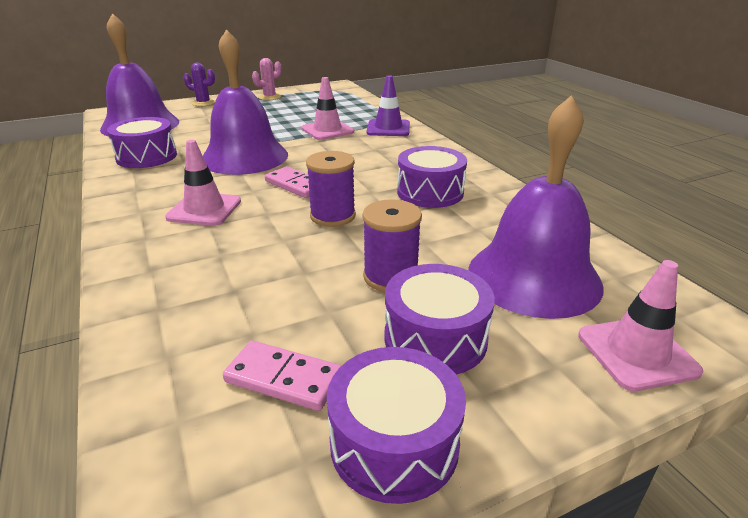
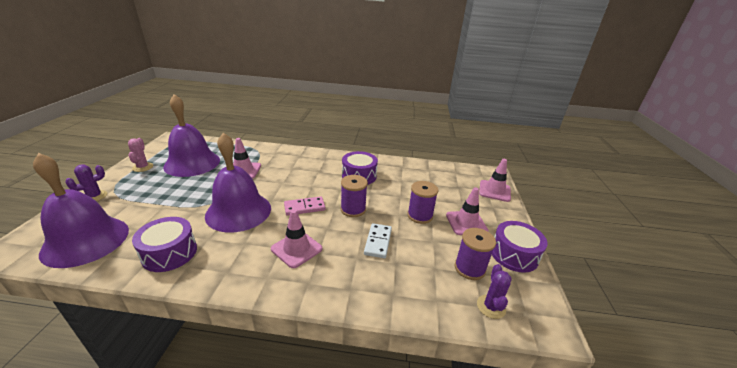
camera: 60 degrees left, 0 degrees up
pink domino [223,341,341,411] -> purple spool [455,228,496,280]
purple traffic cone [367,75,410,136] -> none
purple drum [384,264,495,375] -> pink traffic cone [446,187,489,235]
purple bell [468,95,604,319] -> purple bell moved to [163,94,220,177]
none -> white domino [364,223,392,258]
none -> purple cactus [477,264,512,319]

